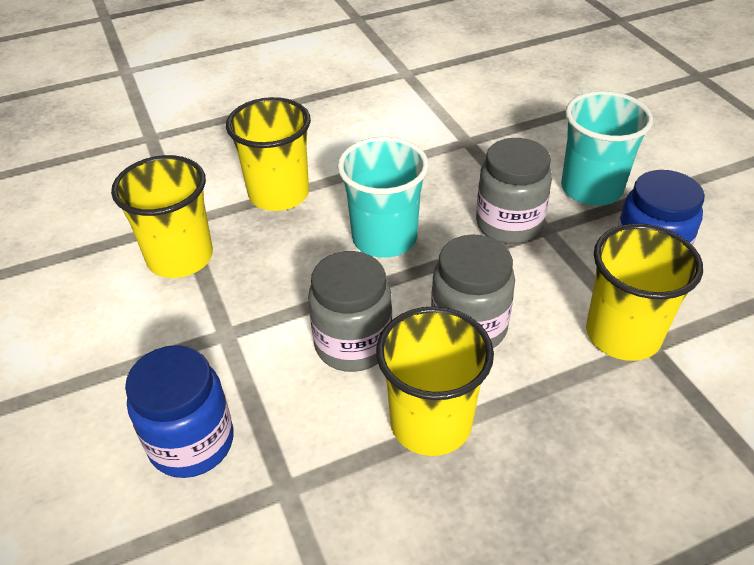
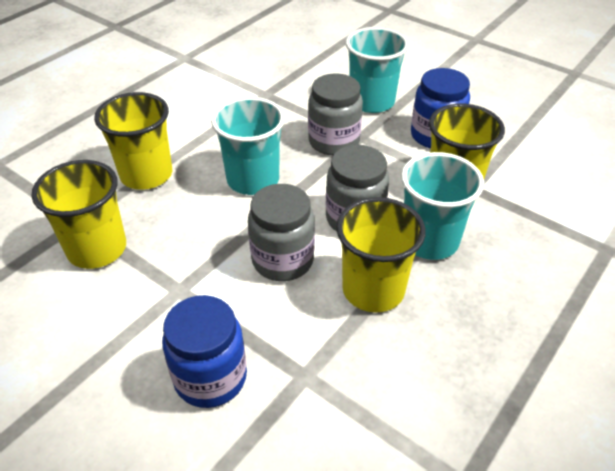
camera: 30 degrees left, 0 degrees up
none -> turquoise cup [401,152,484,260]

